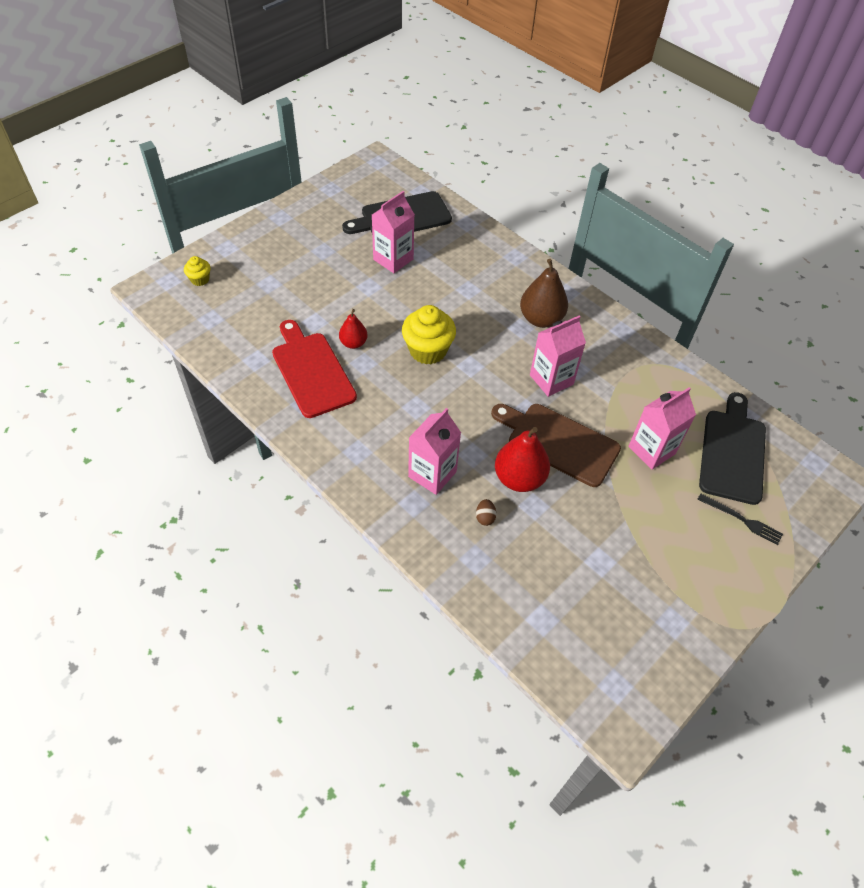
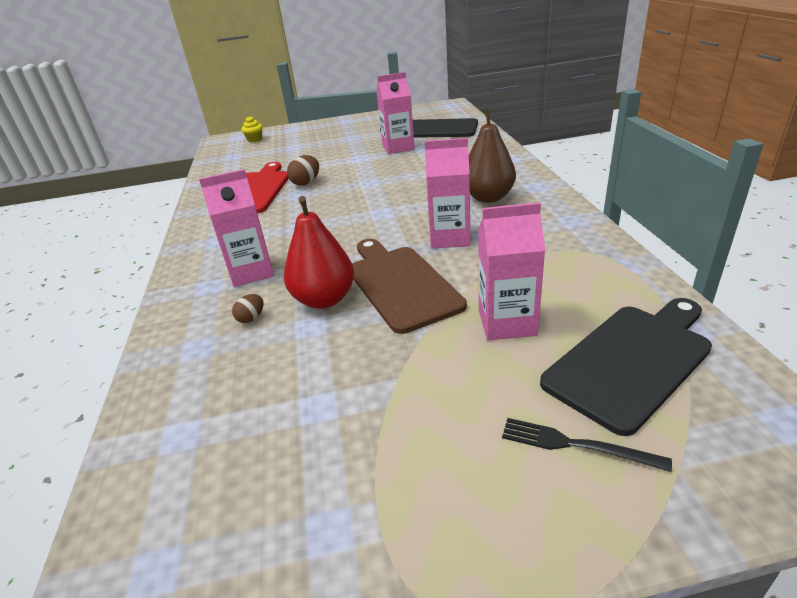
camera: 40 degrees right, 20 degrees down
red pear [339,309,368,349] -> brown egg [287,155,319,186]
yellow cupcake [402,305,456,364] -> none
black fork [697,493,783,545] -> black fork turned 135 degrees clockwise [502,418,672,472]

